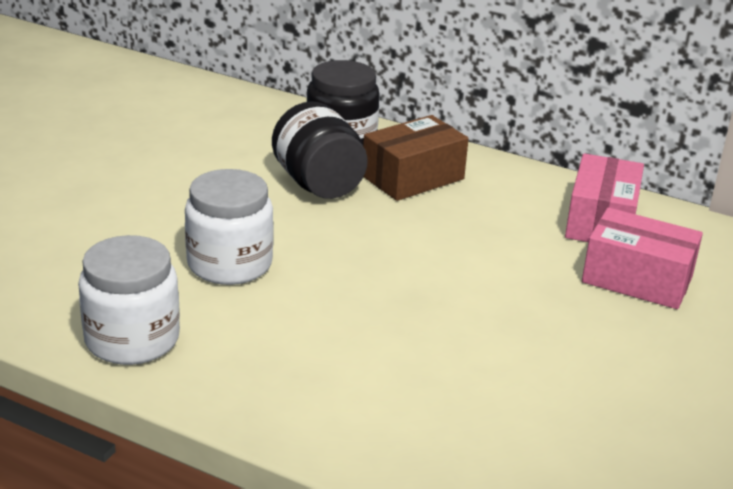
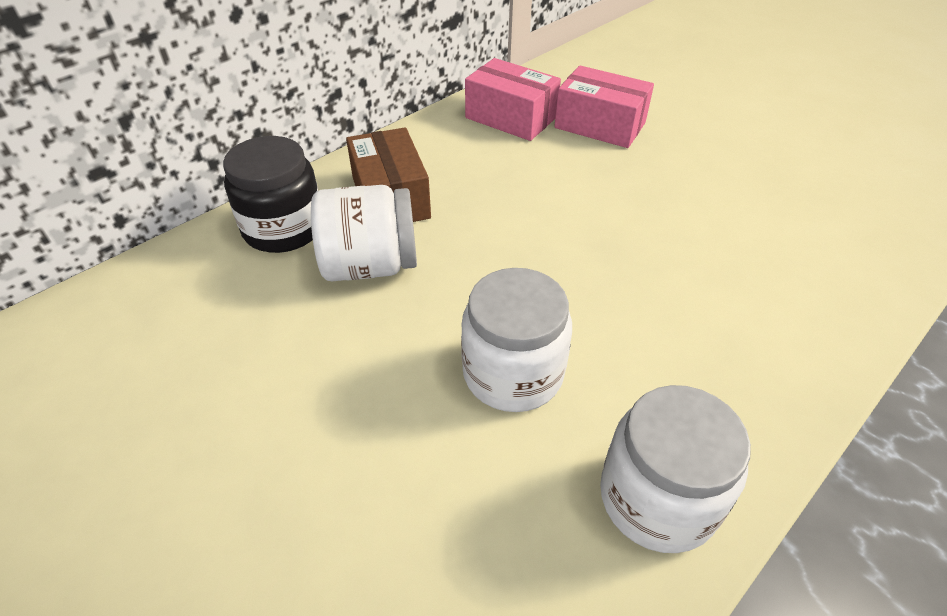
camera: 70 degrees left, 15 degrees up
black jar [272,101,368,199] -> white jar [311,185,417,281]
pink box [582,207,703,309] -> pink box turned 75 degrees clockwise [554,66,654,148]

